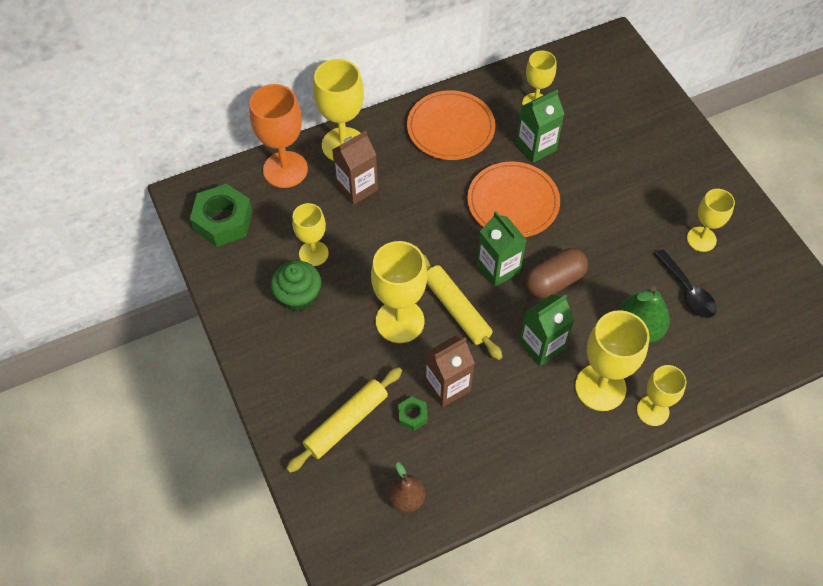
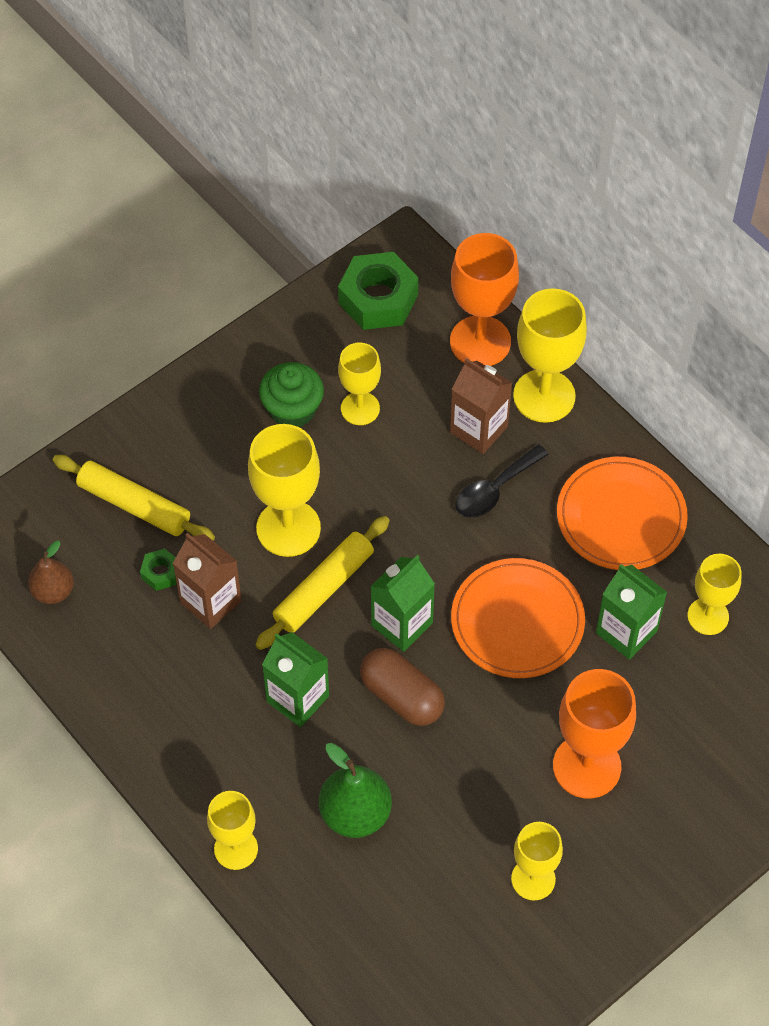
camera: 75 degrees right, 0 degrees up
yellow goblet [575,310,650,411] -> none
black spoon [654,249,717,318] -> black spoon moved to [455,444,549,518]
none -> orange goblet [553,669,636,799]

